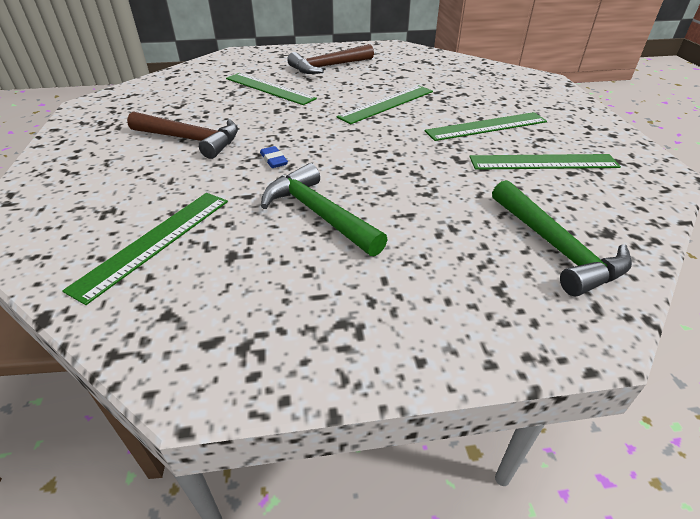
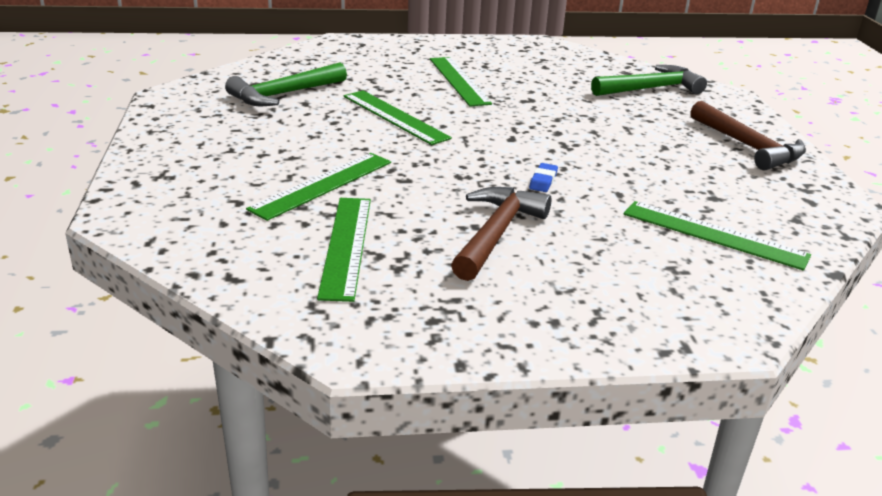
camera: 90 degrees left, 10 degrees down
blue eraser [260,146,288,168] -> blue eraser turned 45 degrees counterclockwise [529,163,558,192]
green hammer [261,163,388,257] -> green hammer moved to [225,62,347,106]
brown hammer [287,44,374,74] -> brown hammer moved to [690,101,806,170]
green ruler [469,154,621,170] -> green ruler moved to [317,198,371,302]

